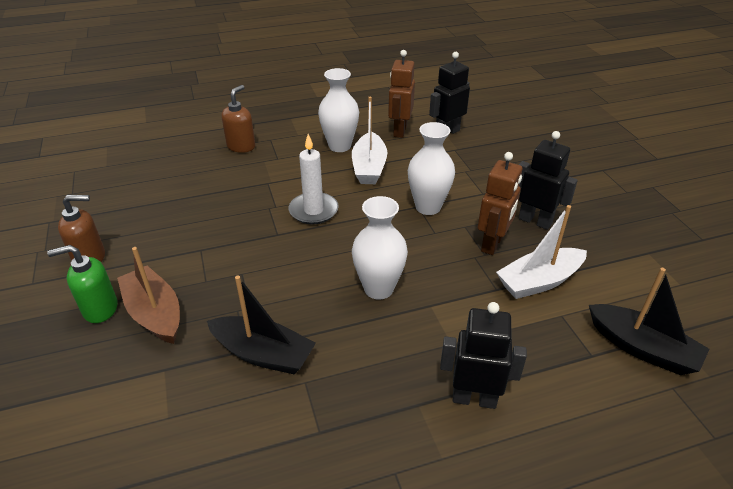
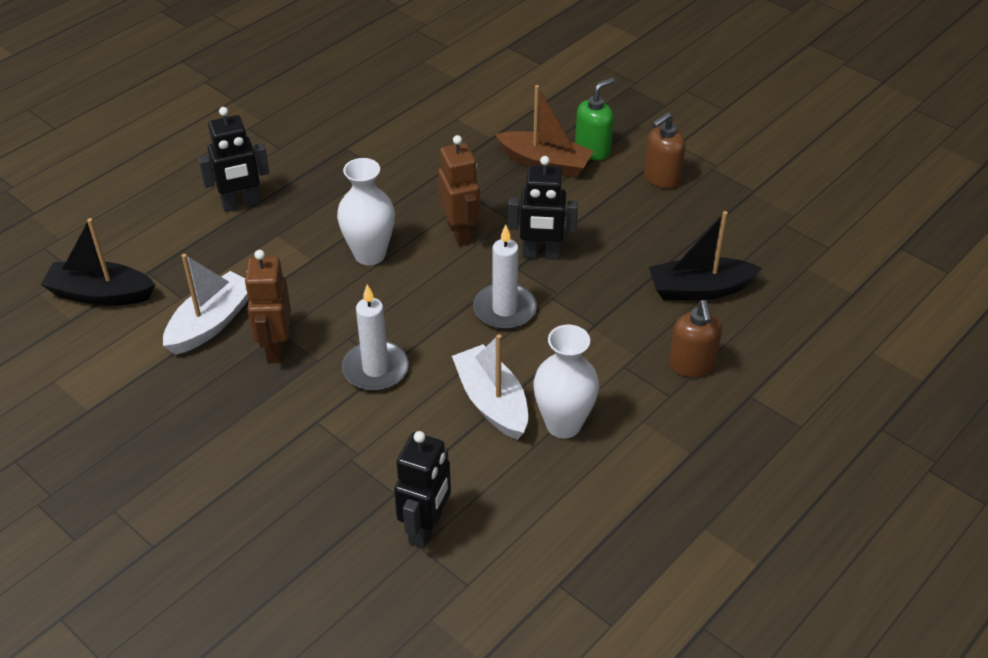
camera: 150 degrees right, 5 degrees up
black boat [207,275,316,375] -> black boat moved to [649,211,762,300]
brown robot [388,50,415,138] -> brown robot moved to [438,135,480,246]
white vase [408,122,455,215] -> white candle [342,284,409,391]
black robot [518,131,578,230] -> black robot moved to [508,156,578,260]

